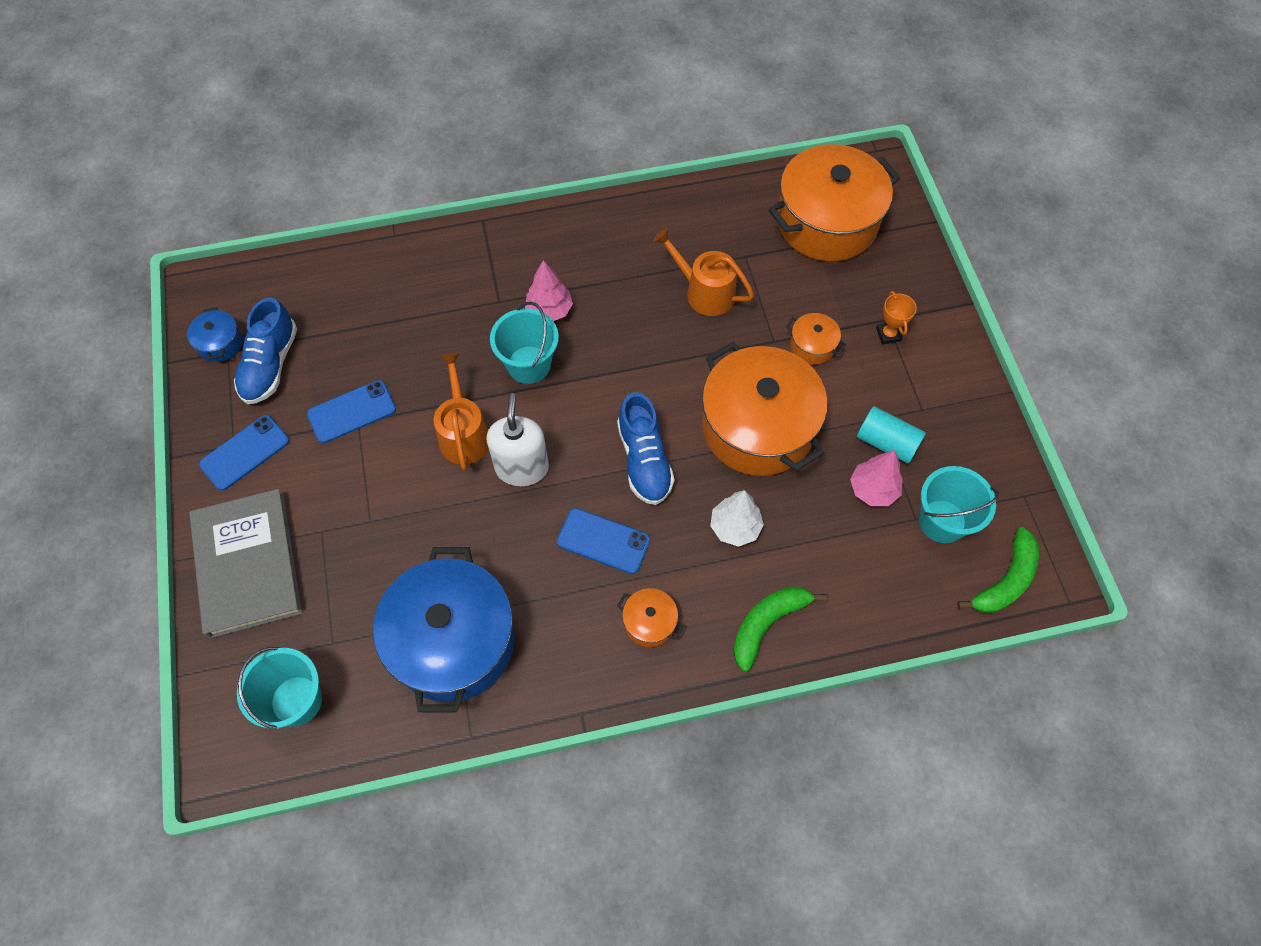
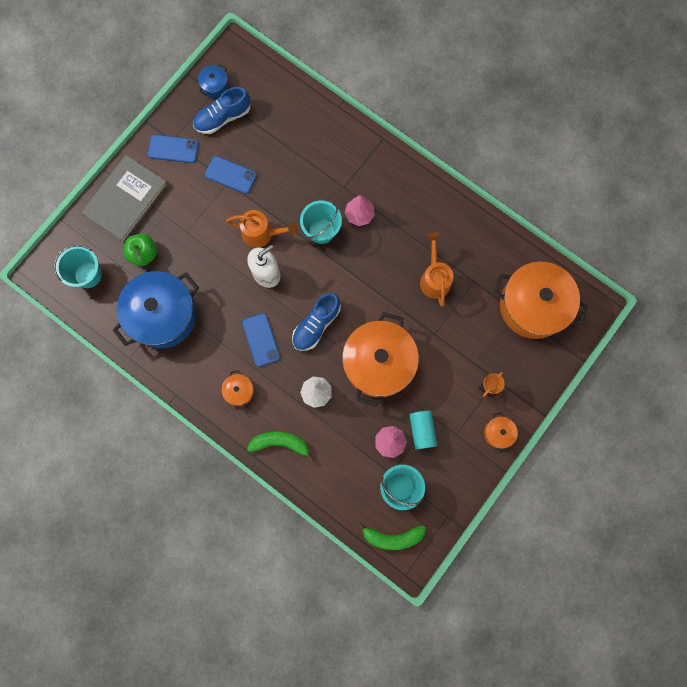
camera: 50 degrees right, 15 degrees up
orange watering can [434,353,489,470] -> orange watering can turned 60 degrees clockwise [226,210,298,248]
orange pot [786,313,846,365] -> orange pot moved to [484,412,518,453]
none -> green apple [123,234,157,266]

